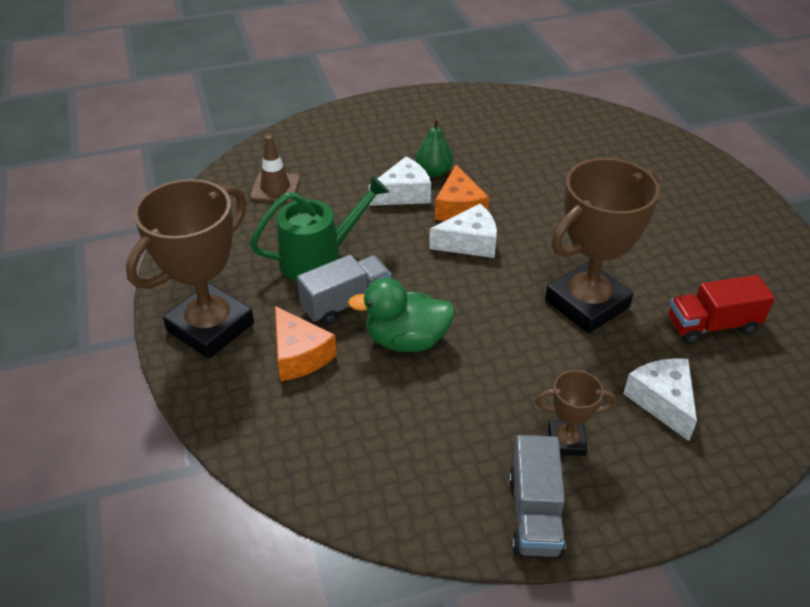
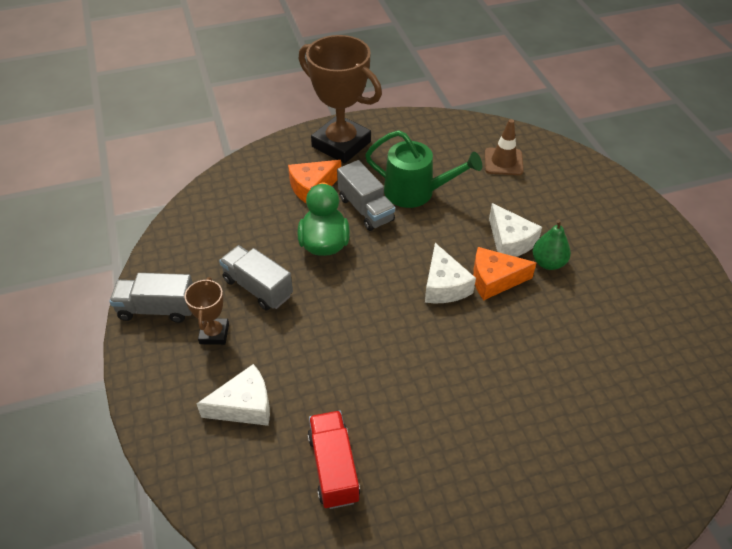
camera: 90 degrees right, 5 degrees up
green watering can [250,176,389,281] -> green watering can turned 45 degrees counterclockwise [365,130,482,208]
brown trophy [545,158,660,334] -> none
none -> grey truck [219,245,293,310]

